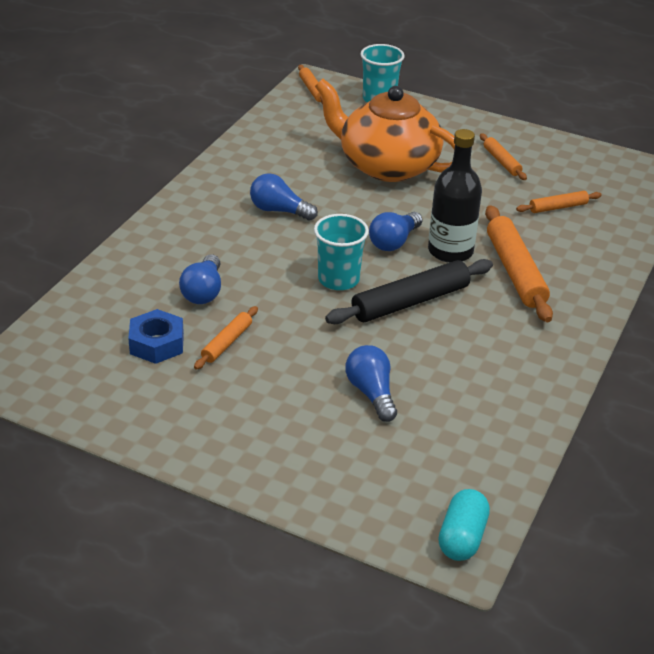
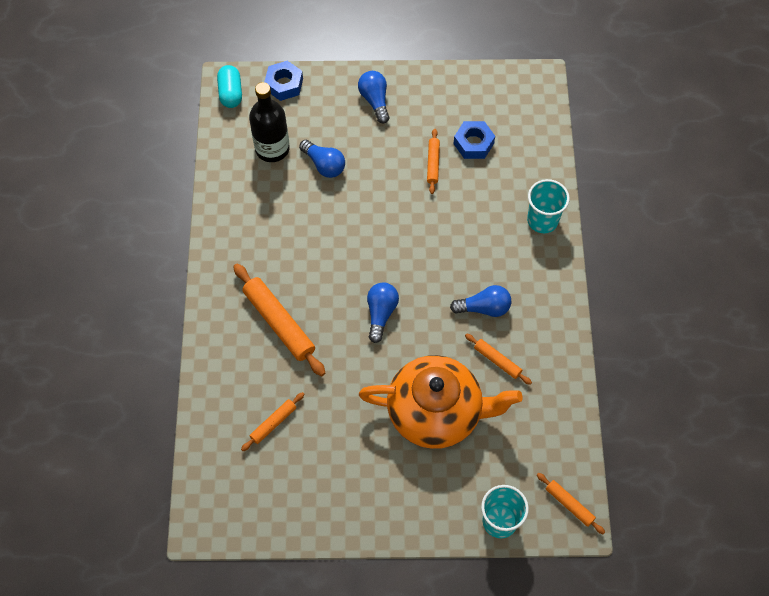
camera: 155 degrees right, 25 degrees up
blue light bulb [179,254,221,304] -> blue light bulb moved to [358,71,389,124]
turquoise cup [314,214,369,290] -> turquoise cup moved to [527,179,570,233]
black rolling pin [325,259,493,324] -> none
black bottle [428,129,482,263] -> black bottle moved to [249,82,290,162]
orange rolling pin [480,133,527,180] -> orange rolling pin moved to [465,334,532,385]
none -> blue nut [264,61,303,101]

